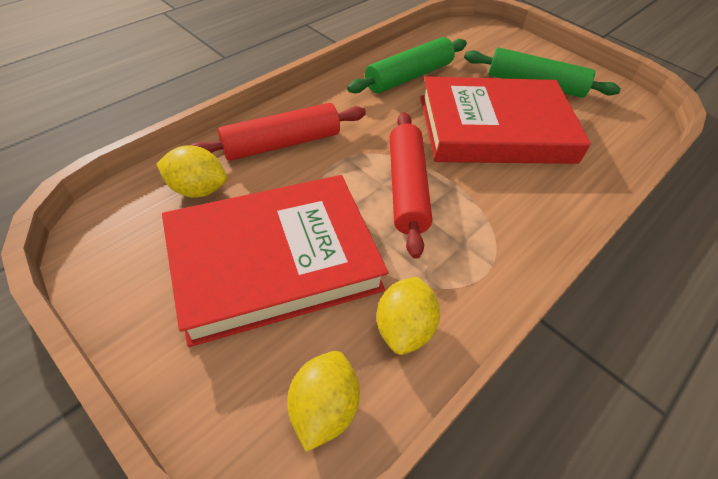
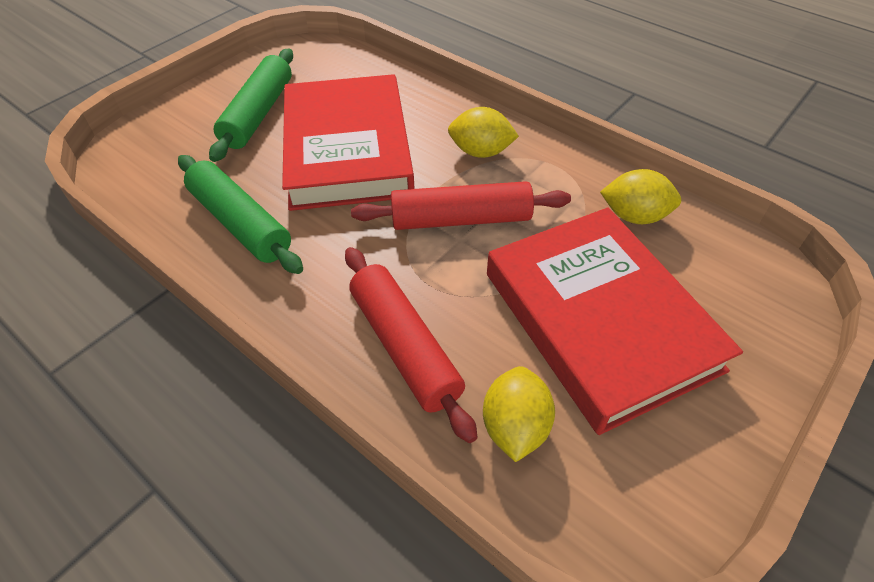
camera: 90 degrees left, 0 degrees up
yellow lemon [287,351,360,452] -> yellow lemon moved to [448,107,519,158]

